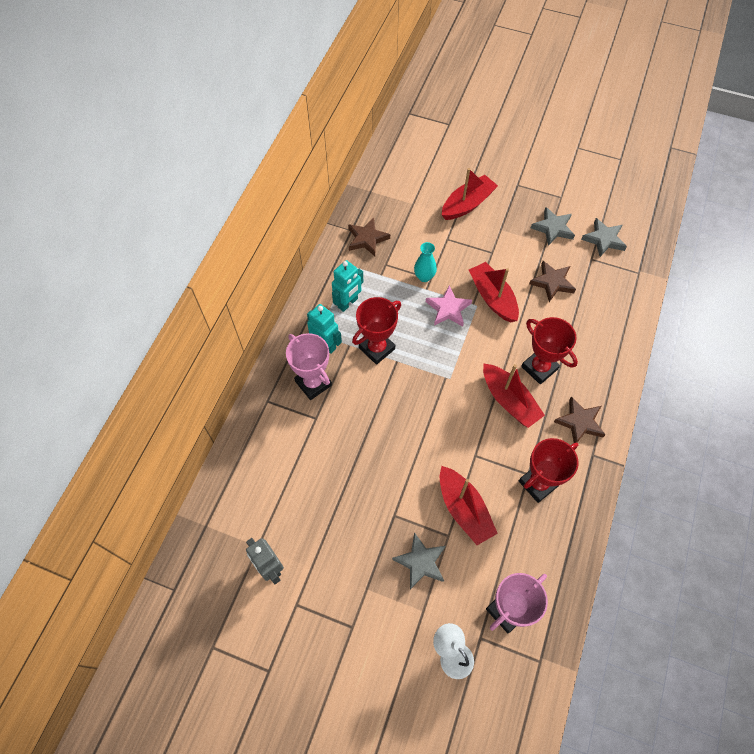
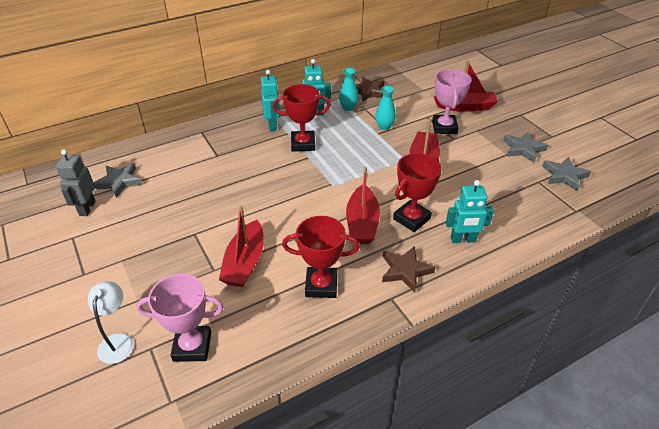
camera: 40 degrees right, 20 degrees down
pink trophy [286,333,332,400] -> pink trophy moved to [432,69,471,134]
grey star [392,532,446,589] -> grey star moved to [94,163,142,198]
pink star [426,285,472,327] -> none
red trophy [521,317,578,384] -> red trophy turned 45 degrees clockwise [393,153,442,232]
brown star [529,261,576,302] -> none
none -> turquoise vase [339,68,358,111]
none -> turquoise robot [446,180,494,243]

